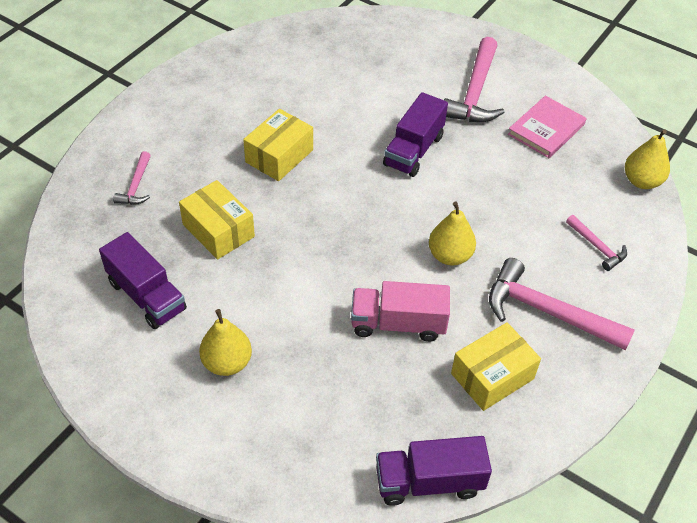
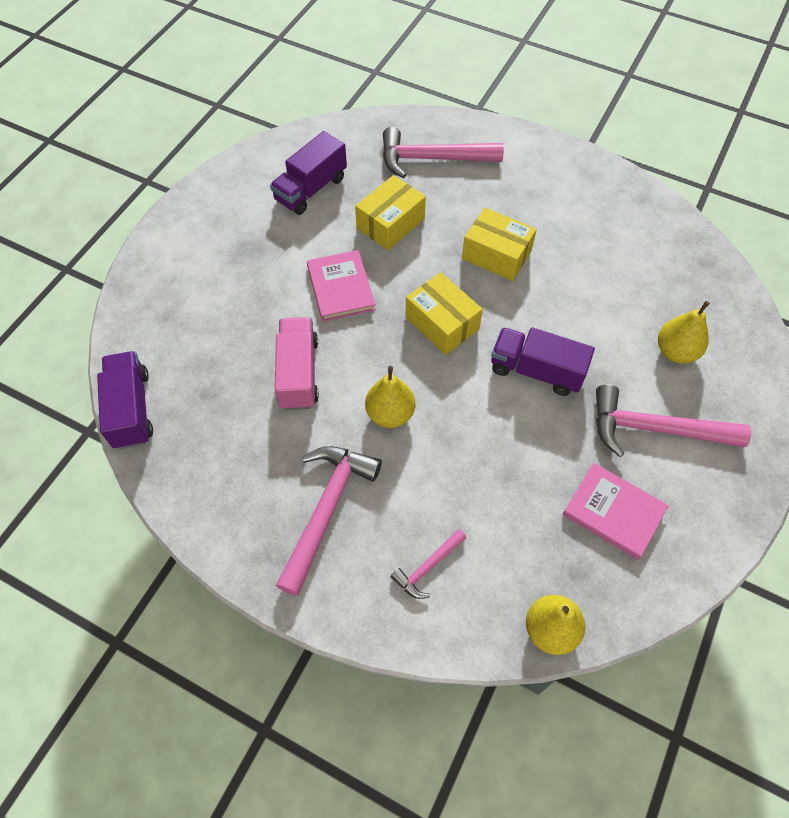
camera: 85 degrees right, 10 degrees up
pink hammer [113,151,151,205] -> pink hammer [383,127,504,178], size x1.94
yellow pear [199,309,252,376] -> yellow pear moved to [658,301,710,363]
yellow box [451,322,541,411] -> yellow box moved to [406,272,483,355]
none -> pink book [307,250,376,322]

